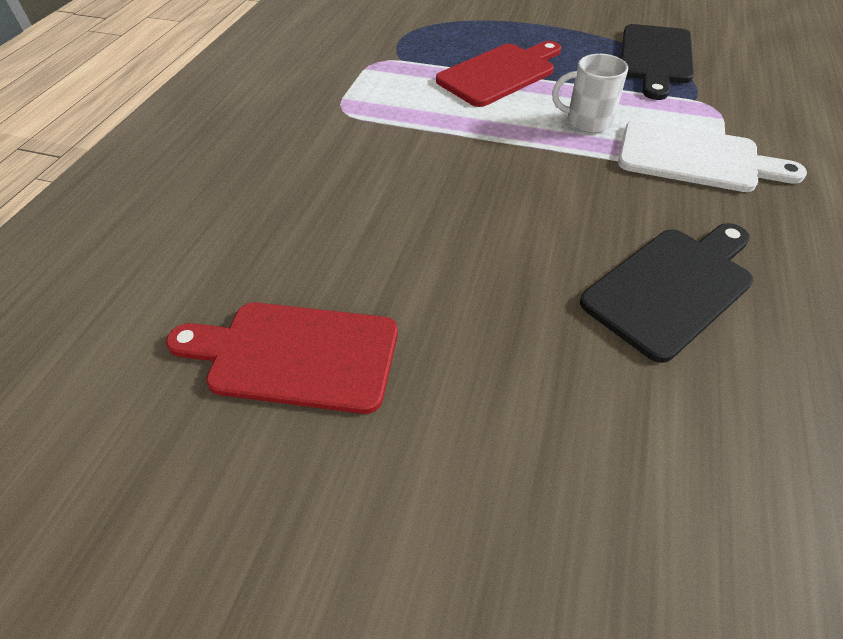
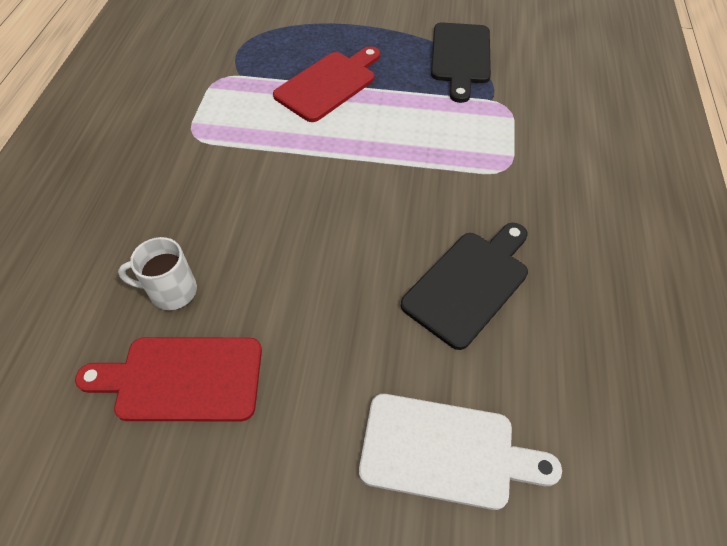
camera: 10 degrees left, 5 degrees up
white mug [552,54,628,133] -> white mug moved to [118,237,197,310]
white cutting board [618,120,807,192] -> white cutting board moved to [359,394,562,510]

